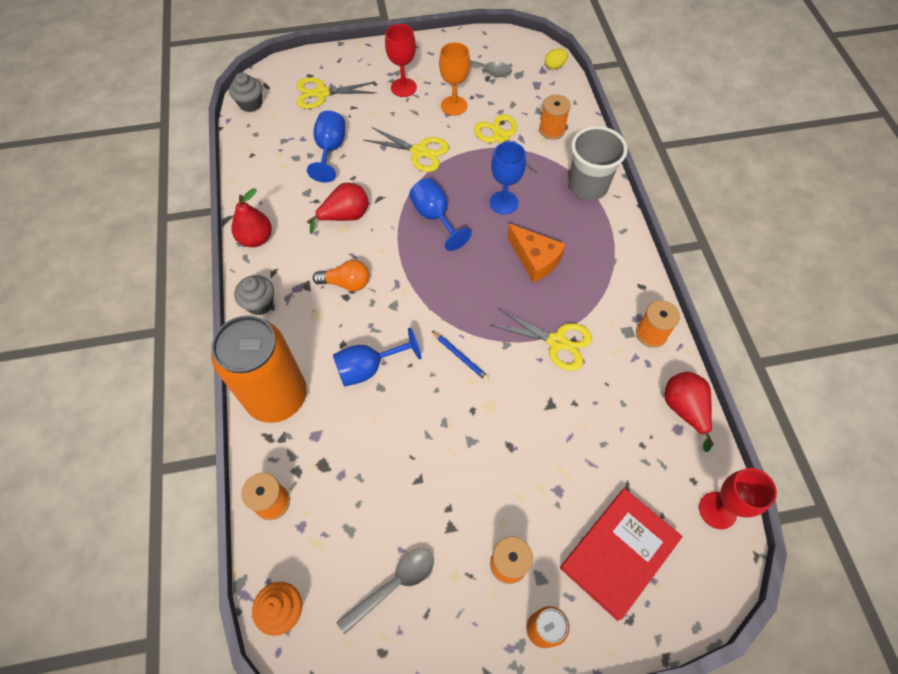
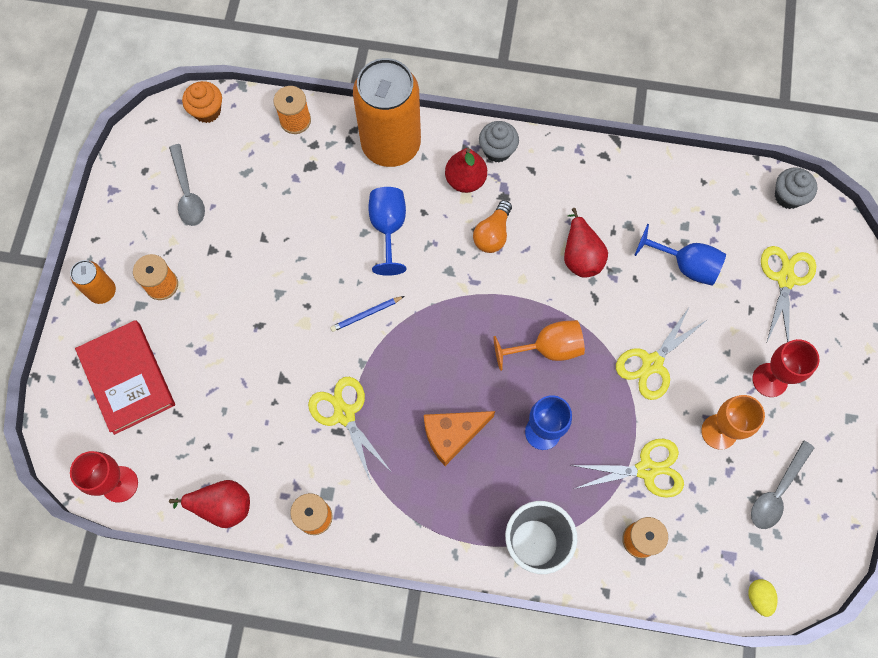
camera: 110 degrees right, 10 degrees up
red pear [232,188,272,247] -> red pear moved to [445,148,487,193]
blue goblet [409,178,471,251] -> orange goblet [493,320,585,371]
yellow scissors [490,308,592,371] -> yellow scissors turned 105 degrees clockwise [308,377,390,483]

